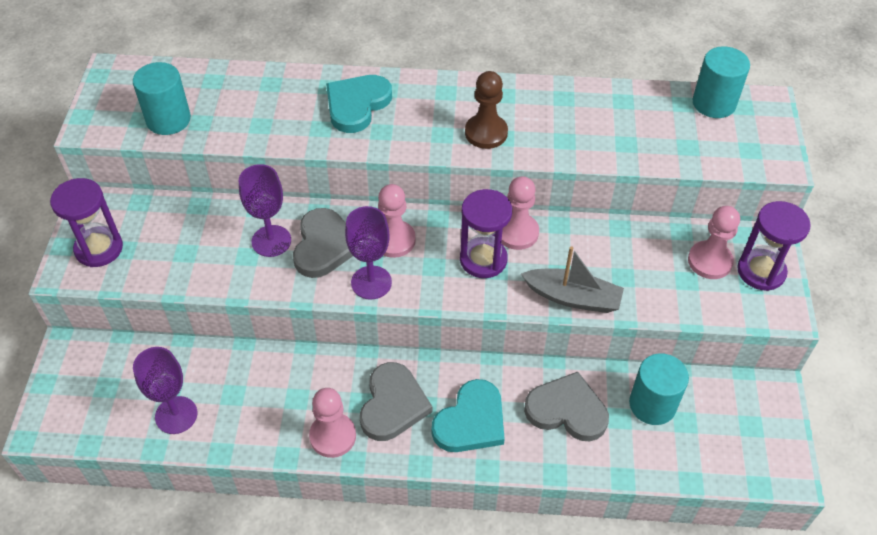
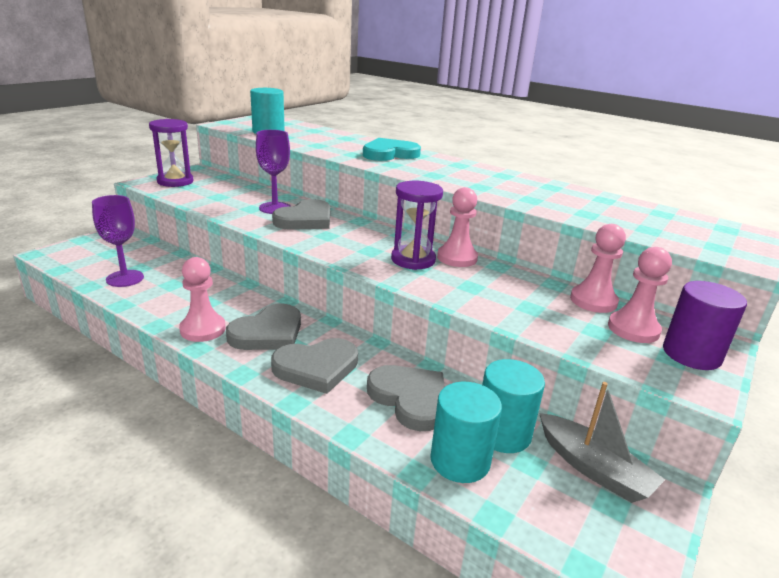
camera: 30 degrees right, 25 degrees down
purple goblet [345,206,392,300] -> none
pink pawn [378,184,416,258] -> pink pawn moved to [570,224,626,313]
turquoise heart [432,379,505,452] -> grey heart [271,338,358,394]
brown pawn [465,71,508,149] -> none
grey boat [521,246,624,313] -> grey boat moved to [539,382,665,503]
turquoise cylinder [692,46,750,118] -> turquoise cylinder moved to [430,382,502,483]
purple hourglass [737,201,811,291] -> purple cylinder [663,281,747,370]

